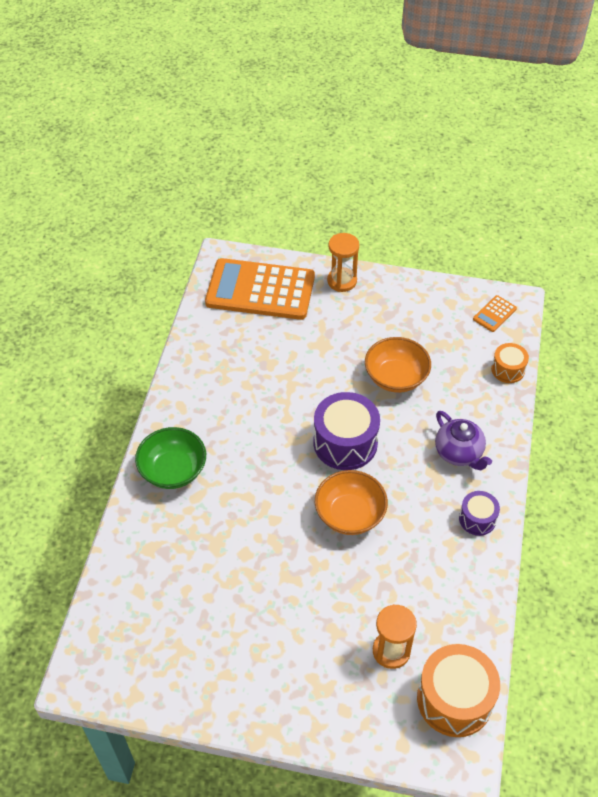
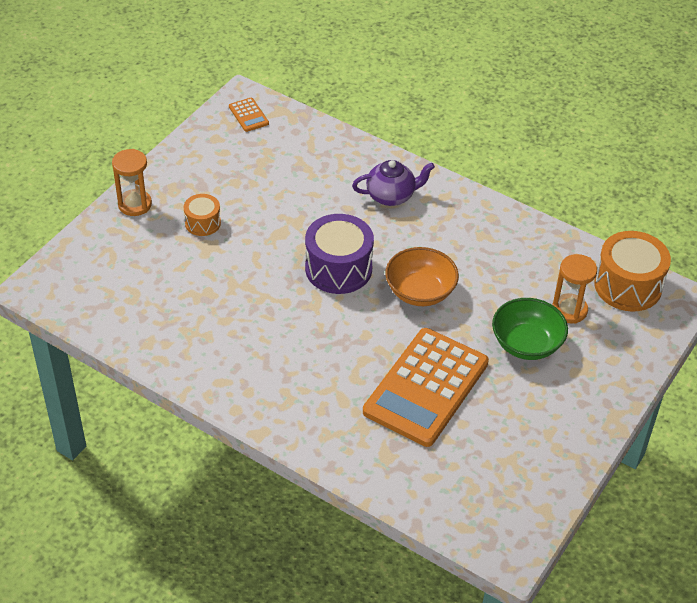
camera: 70 degrees left, 5 degrees down
green bowl [135,427,206,489] -> green bowl moved to [492,298,568,360]
orange calculator [205,258,315,320] -> orange calculator moved to [363,328,489,447]
orange bowl [365,337,431,393] -> none
purple drum [459,491,500,536] -> none
orange drum [491,343,529,383] -> orange drum moved to [184,194,221,236]

